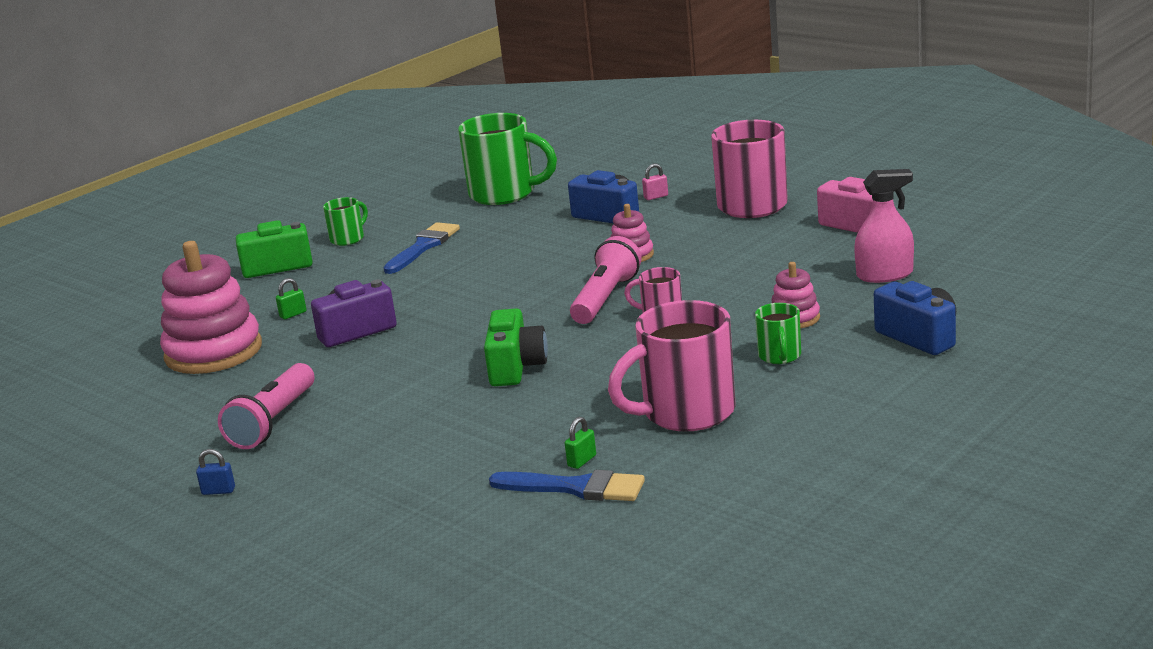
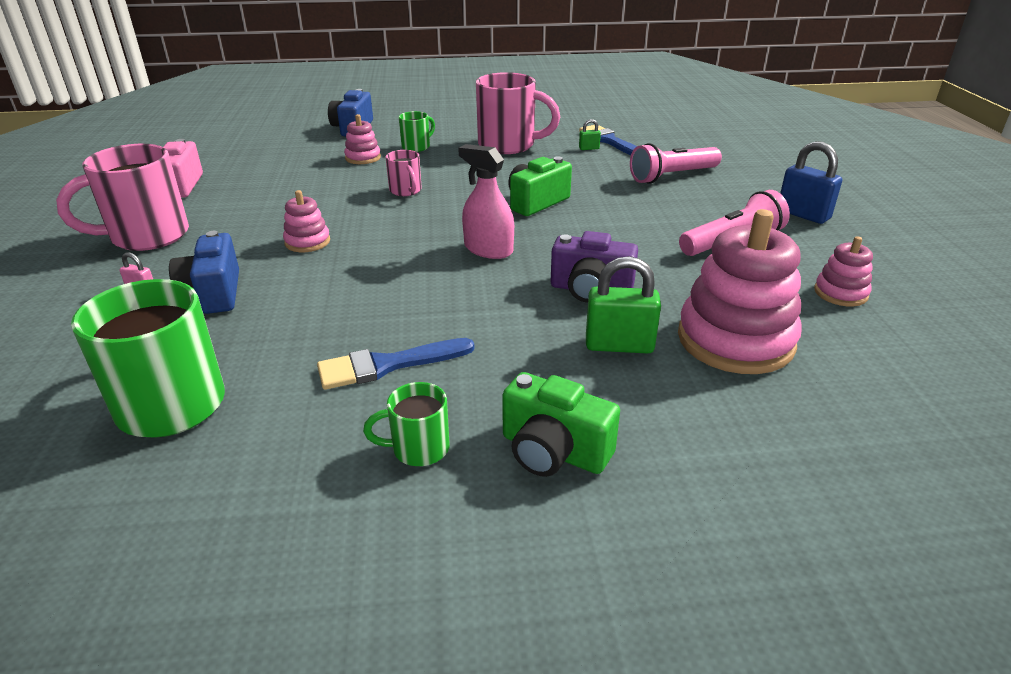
camera: 140 degrees left, 10 degrees up
blue padlock [196,449,235,495] -> blue padlock [780,141,842,224], size x2.07
green padlock [276,278,307,319] -> green padlock [586,256,661,354], size x2.07
pink flashlight [570,236,641,324] -> pink flashlight moved to [630,143,722,184]
pink spray bottle [854,169,914,283] -> pink spray bottle moved to [458,144,514,259]
none -> pink stacking toy [814,236,873,306]

